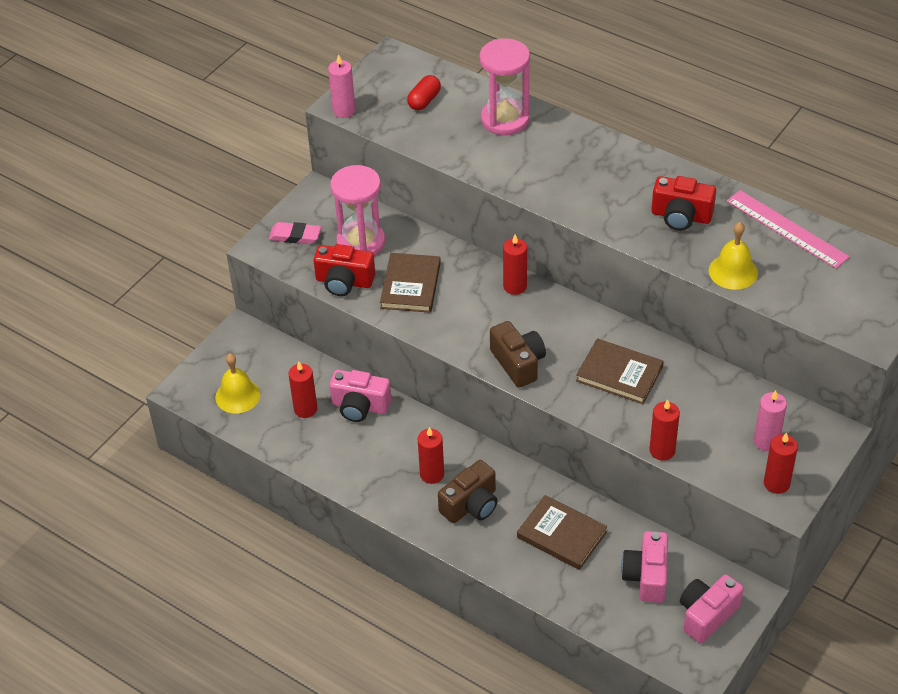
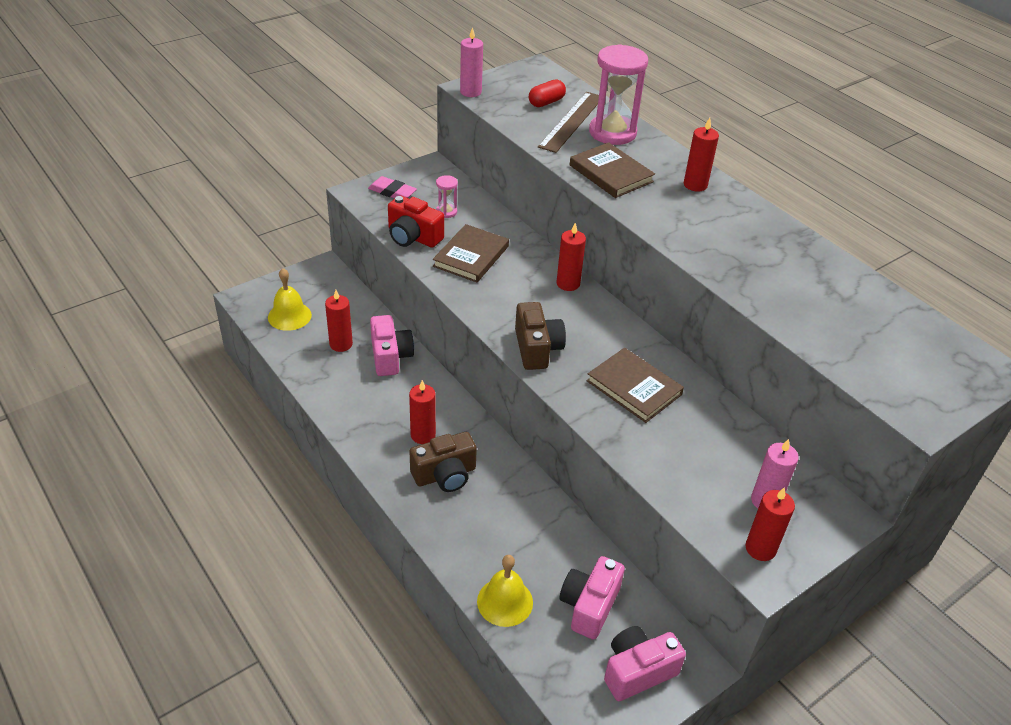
camera: 15 degrees right, 5 degrees down
pink hourglass [330,165,385,256] -> pink hourglass [436,175,458,218], size x0.46
pink camera [330,370,391,422] -> pink camera turned 135 degrees counterclockwise [370,315,414,376]
brown book [517,495,607,570] -> brown book moved to [570,142,655,198]
red candle [649,399,680,461] -> red candle moved to [684,118,719,192]
red camera [651,176,716,231] -> none
yellow bell [709,222,758,290] -> yellow bell moved to [477,555,533,627]
pink ruler [727,190,850,269] -> none
none -> brown ruler [538,92,599,153]

